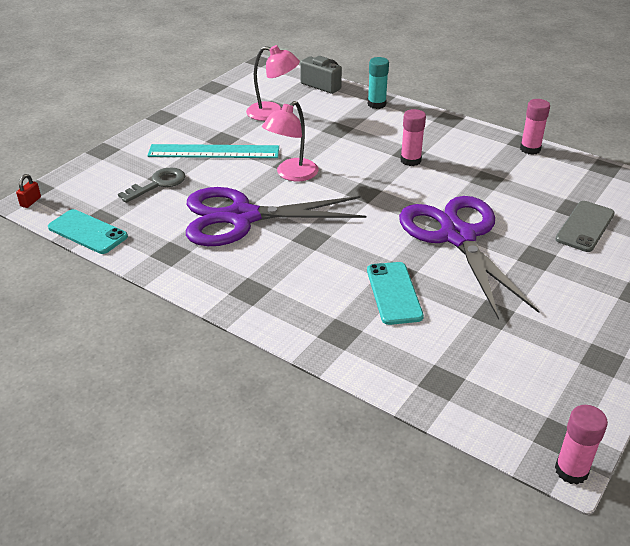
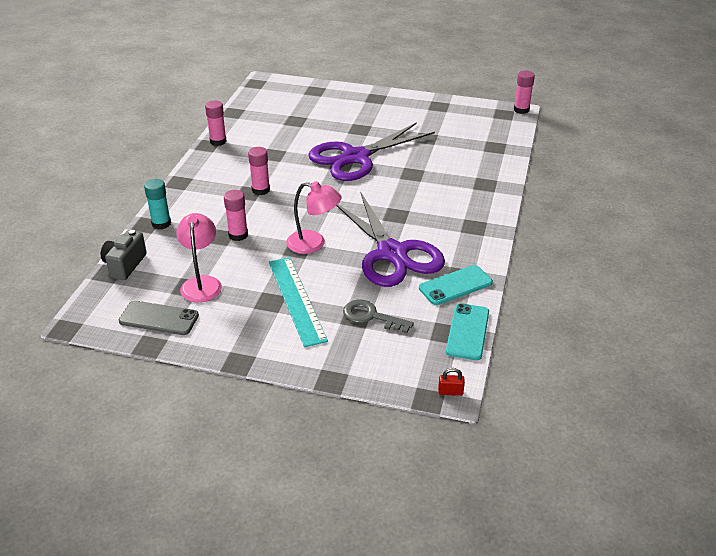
camera: 110 degrees left, 0 degrees up
turquoise phone [367,262,424,325] -> turquoise phone moved to [419,265,493,305]
grey phone [555,201,615,252] -> grey phone moved to [119,301,199,335]
none -> pink glue stick [224,190,248,241]

